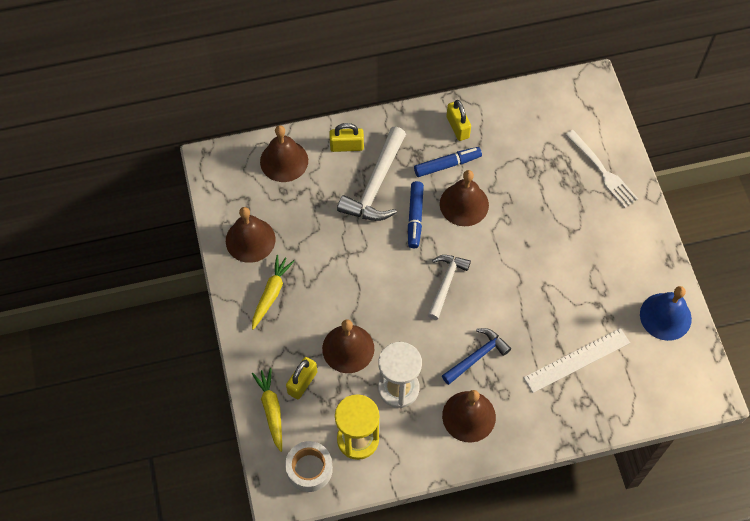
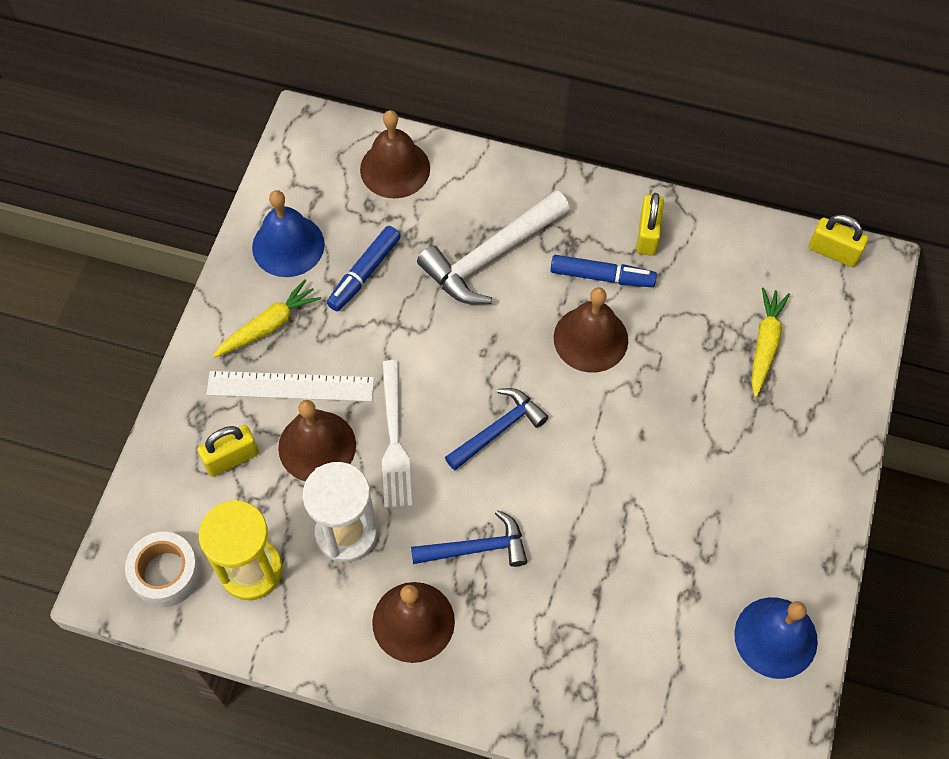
camera: 30 degrees right, 0 degrees up
brown bell [226,207,276,263] -> blue bell [252,190,325,277]
yellow carrot [252,368,282,452] -> yellow carrot moved to [752,287,790,397]
yellow padlock [329,123,364,152] -> yellow padlock moved to [809,215,868,267]
blue marker [408,181,424,248] -> blue marker moved to [327,226,401,311]
white hammer [428,255,471,320] -> blue hammer [445,388,548,470]
white ruler [524,328,630,393] -> white ruler moved to [207,371,374,402]
white fork [565,130,638,208] -> white fork moved to [382,360,412,508]

